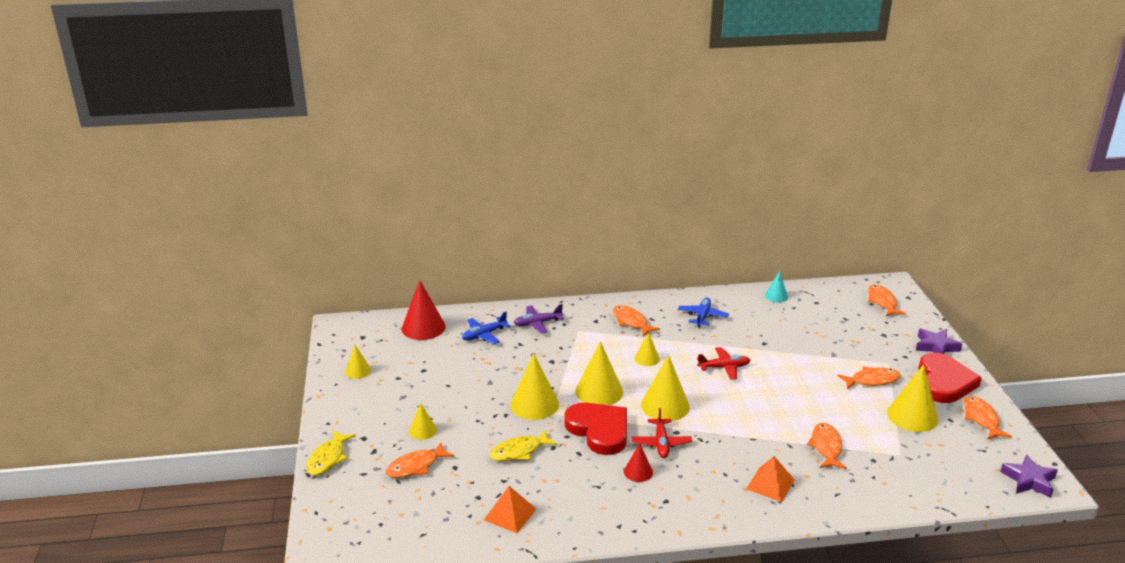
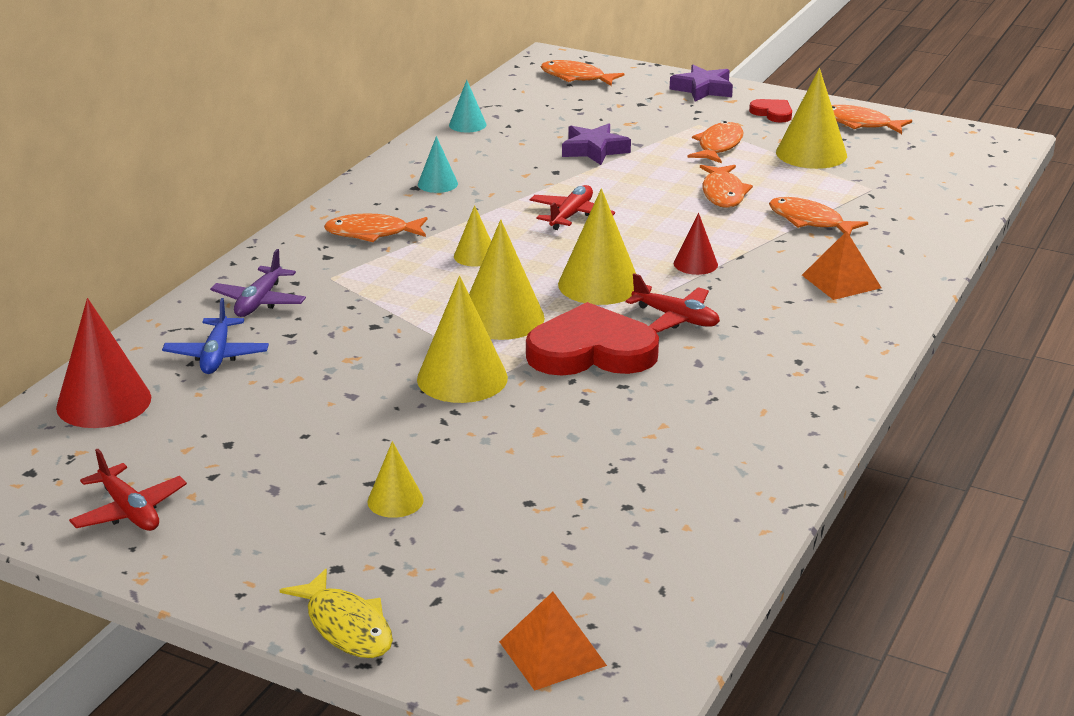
camera: 55 degrees left, 0 degrees up
yellow cone [345,345,371,379] -> red plane [69,449,187,531]
orange fish [386,442,454,478] -> orange fish moved to [700,165,753,208]
orange pyramid [484,486,536,533] -> orange pyramid moved to [499,592,607,691]
yellow fish [490,430,557,461] -> none
red cone [624,443,653,482] -> red cone moved to [674,213,718,275]
blue plane [678,298,729,328] -> turquoise cone [418,136,458,193]
red heart [918,353,982,403] -> red heart [749,99,792,123], size x0.47
purple star [1000,454,1058,498] -> purple star moved to [562,123,631,165]

